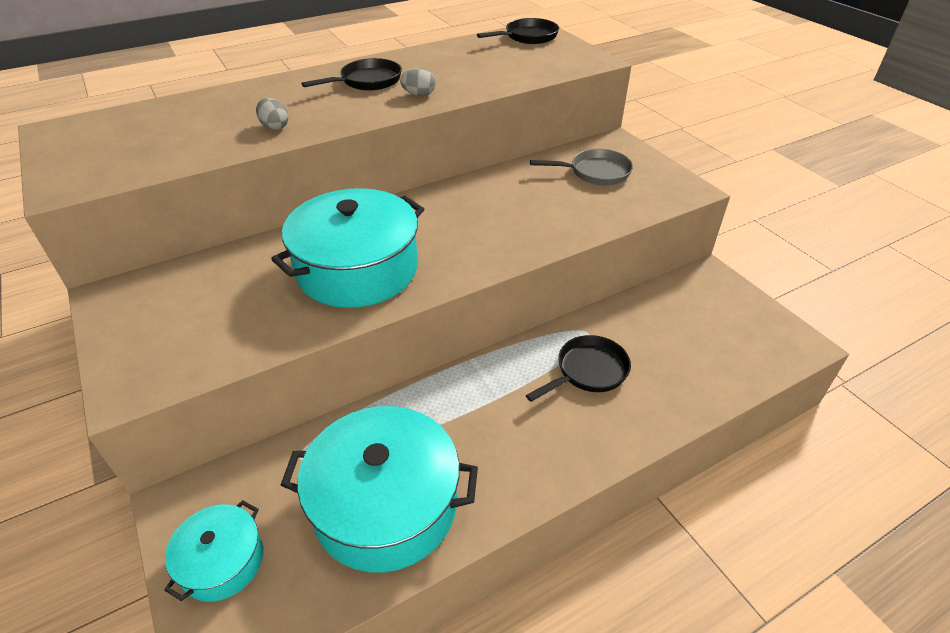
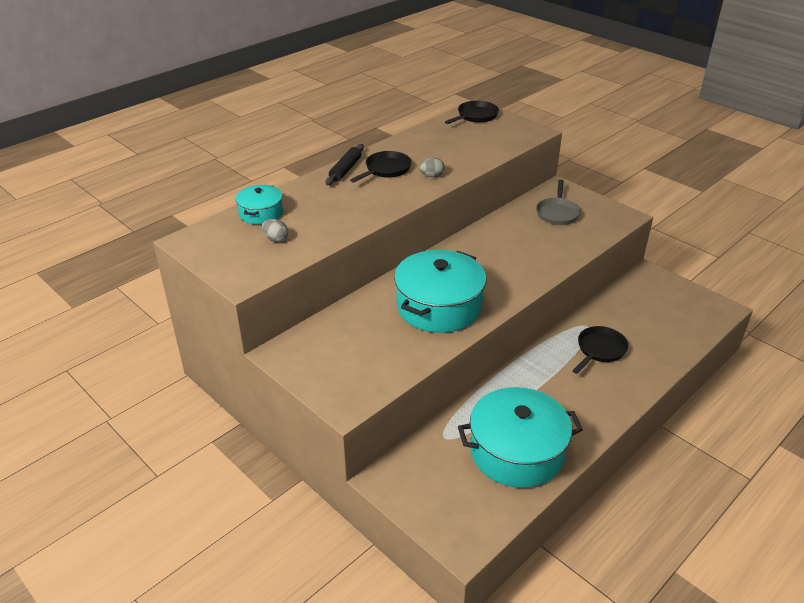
camera: 15 degrees left, 5 degrees down
turquoise pot [164,500,263,602] -> turquoise pot moved to [235,185,283,225]
grey egg [256,98,288,130] -> grey egg moved to [262,219,288,242]
grey pan [530,149,633,185] -> grey pan turned 120 degrees clockwise [536,180,581,225]
none -> black rolling pin [326,144,364,185]

